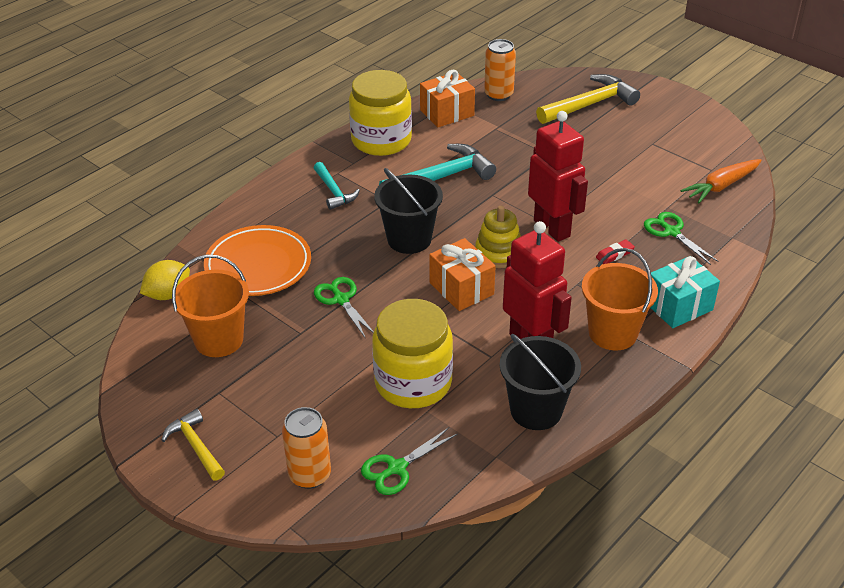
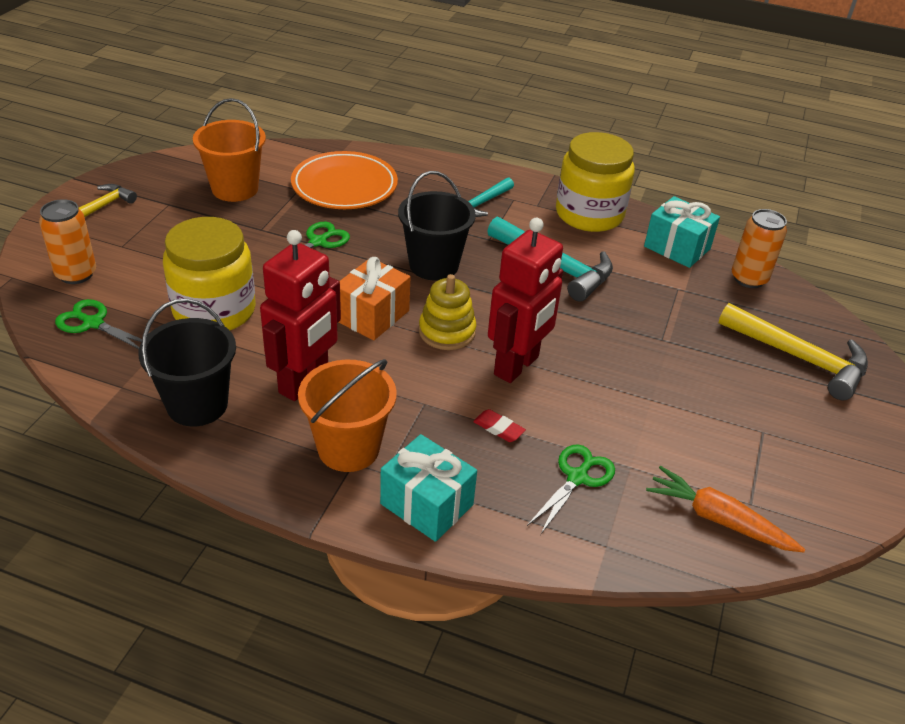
camera: 65 degrees right, 0 degrees up
yellow lemon [140,260,190,300] -> none
orange gift [420,70,475,127] -> turquoise gift [644,196,720,268]

